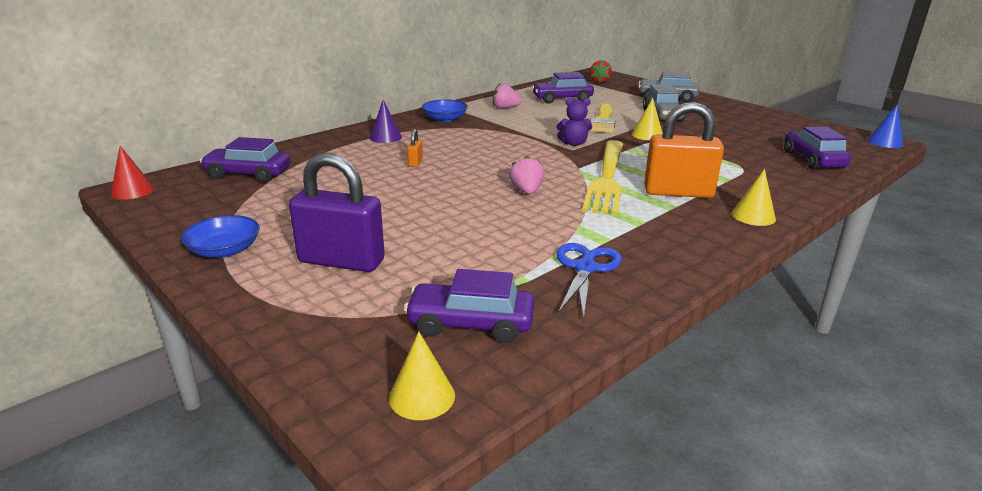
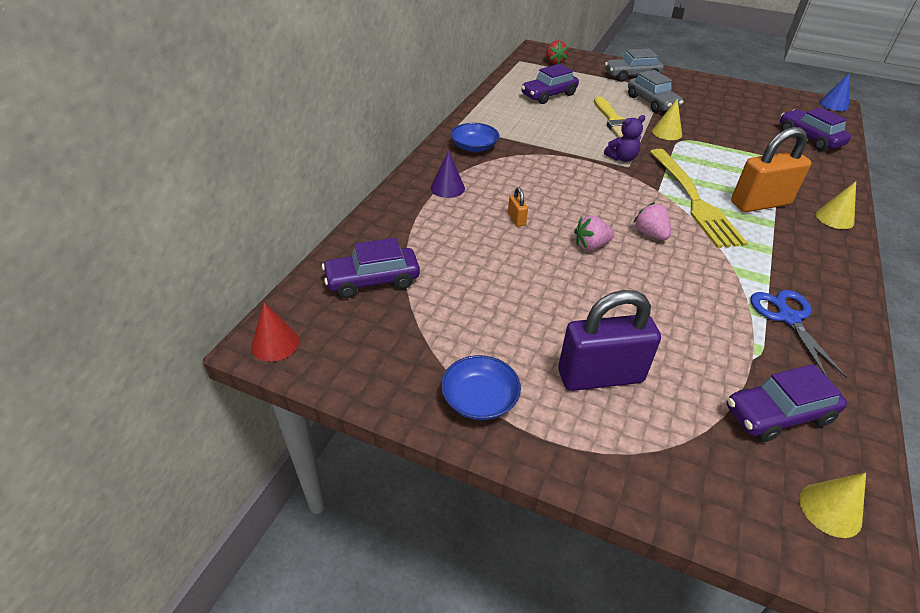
camera: 25 degrees left, 15 degrees up
pink strawberry [492,83,522,109] -> pink strawberry moved to [574,215,614,251]

